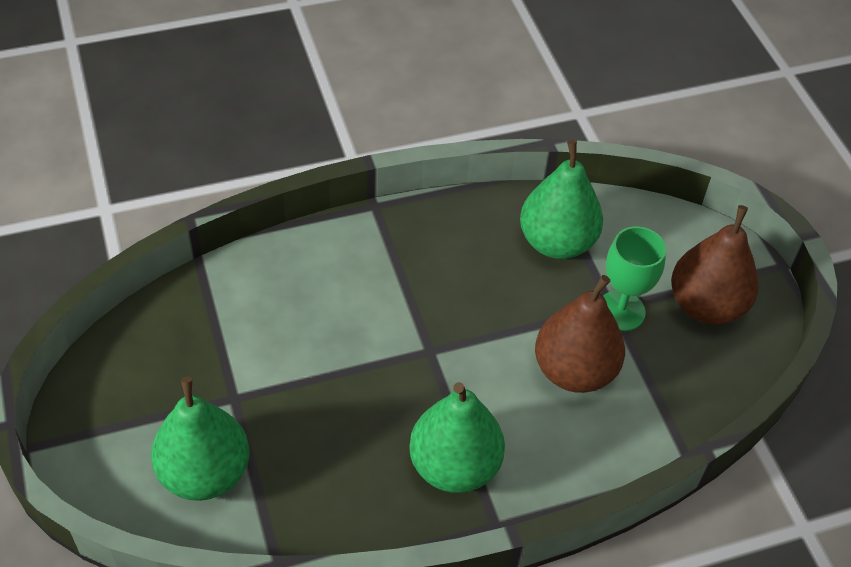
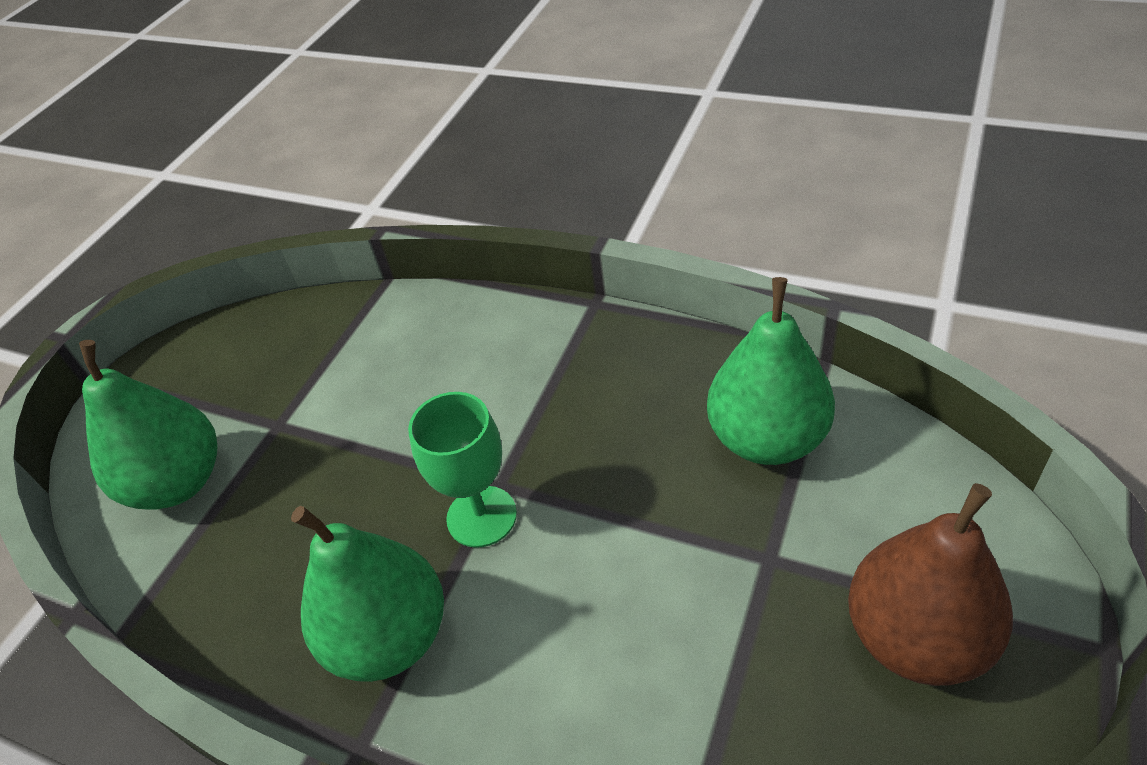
camera: 50 degrees right, 5 degrees down
brown pear [535,275,625,393] -> none
green goblet [603,226,666,331] -> green goblet moved to [408,392,517,548]

